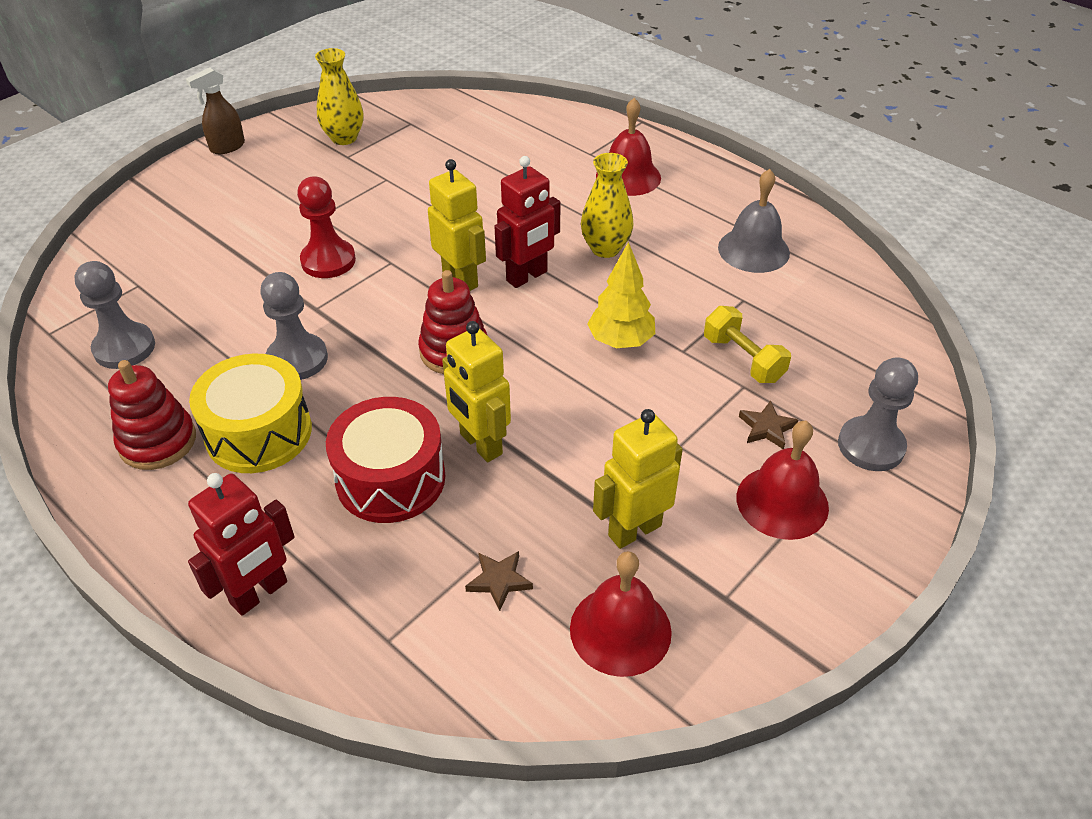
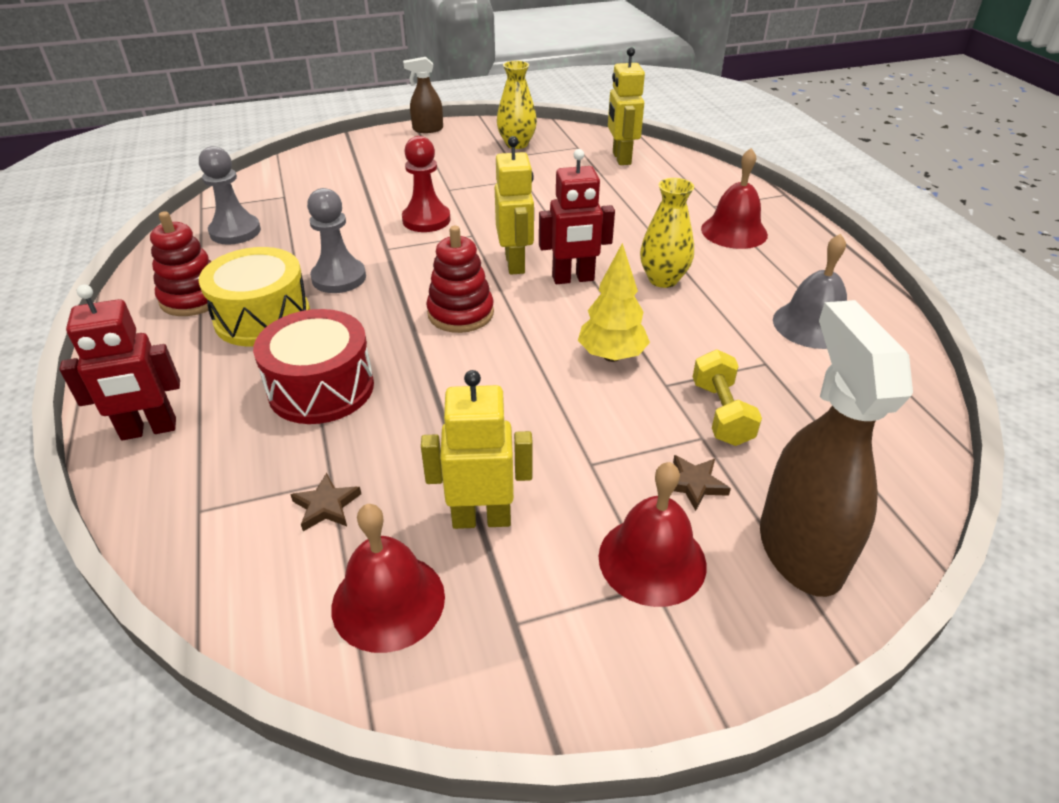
camera: 30 degrees right, 5 degrees down
yellow robot [442,321,511,462] -> yellow robot moved to [608,47,645,165]
grey pawn [838,357,918,471] -> brown spray bottle [760,300,913,597]

